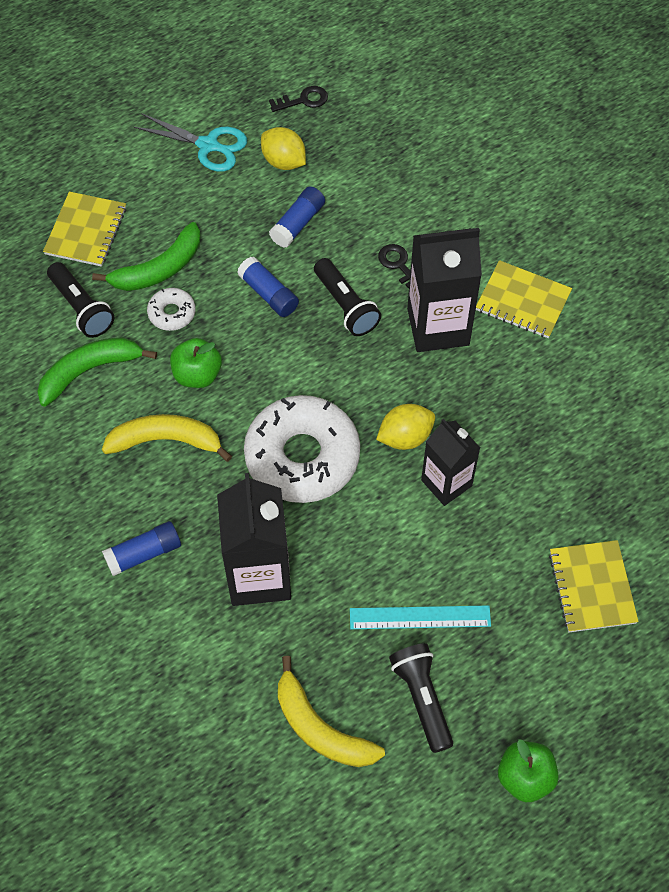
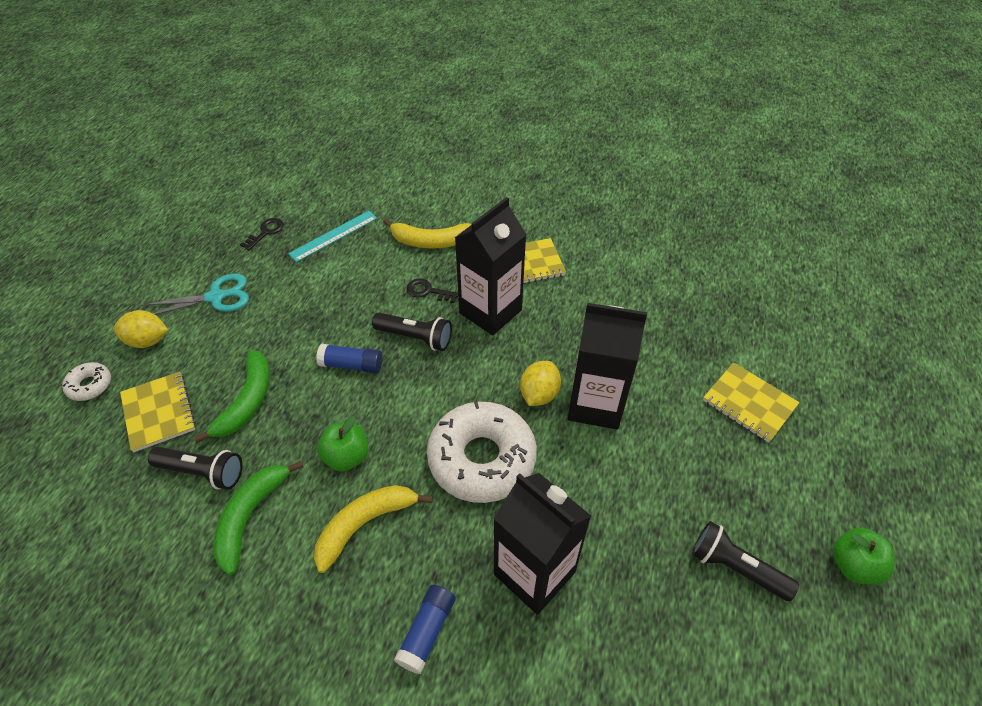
camera: 40 degrees left, 10 degrees down
white donut [147,288,196,331] -> white donut moved to [62,362,111,401]
yellow lemon [261,127,306,170] -> yellow lemon moved to [113,310,168,348]
blue glue stick [269,186,325,248] -> none
yellow banana [278,656,385,767] -> yellow banana moved to [383,218,472,249]
turquoise ruler [350,605,491,629] -> turquoise ruler moved to [288,211,377,262]
black carton [421,419,480,506] -> black carton [568,303,647,429], size x1.55

